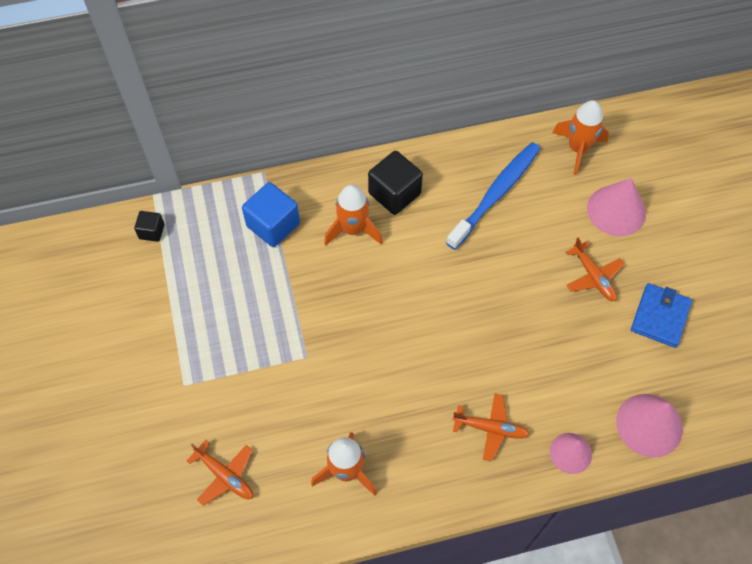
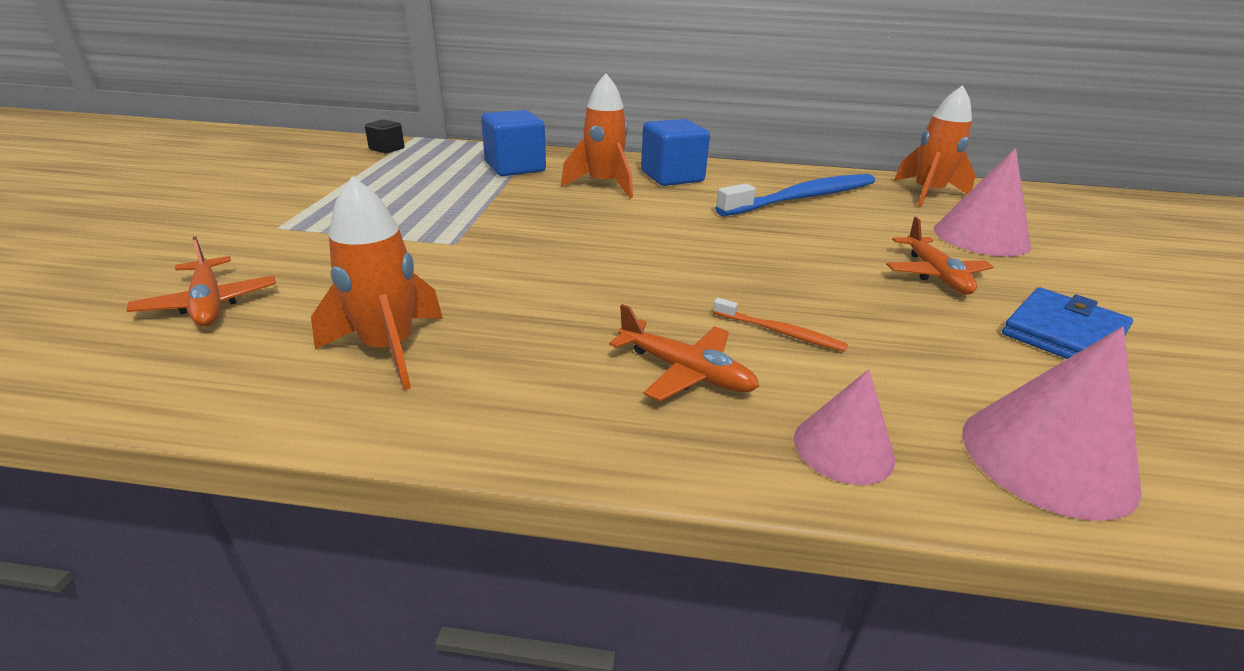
camera: 20 degrees right, 30 degrees down
black cube [368,151,423,215] -> blue cube [641,119,710,186]
none -> orange toothbrush [713,298,848,352]

